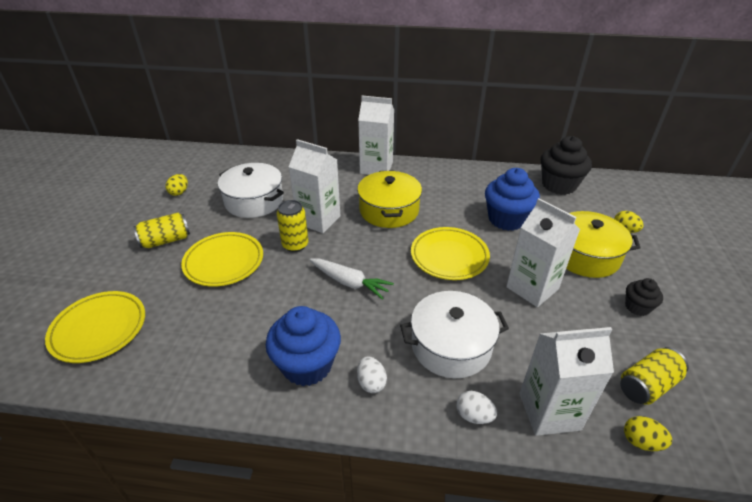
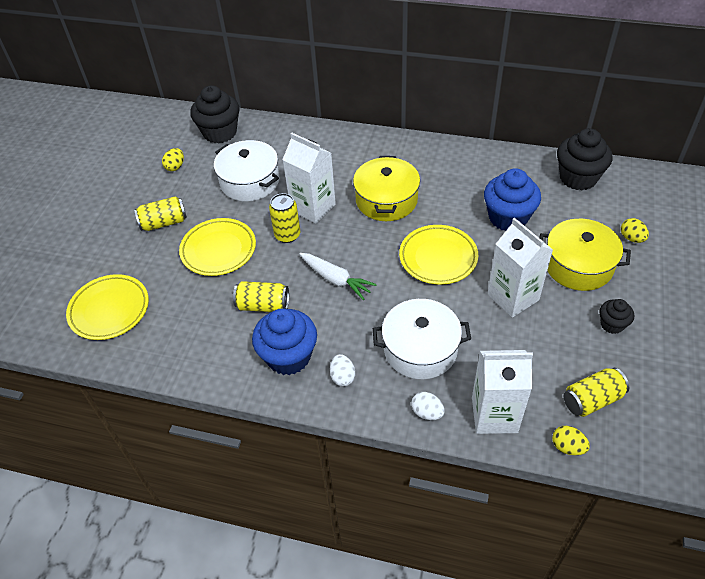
camera: 10 degrees right, 10 degrees up
white carton [358,96,394,175] -> none
none -> black cupcake [190,85,239,144]
none -> yellow can [233,281,289,312]

